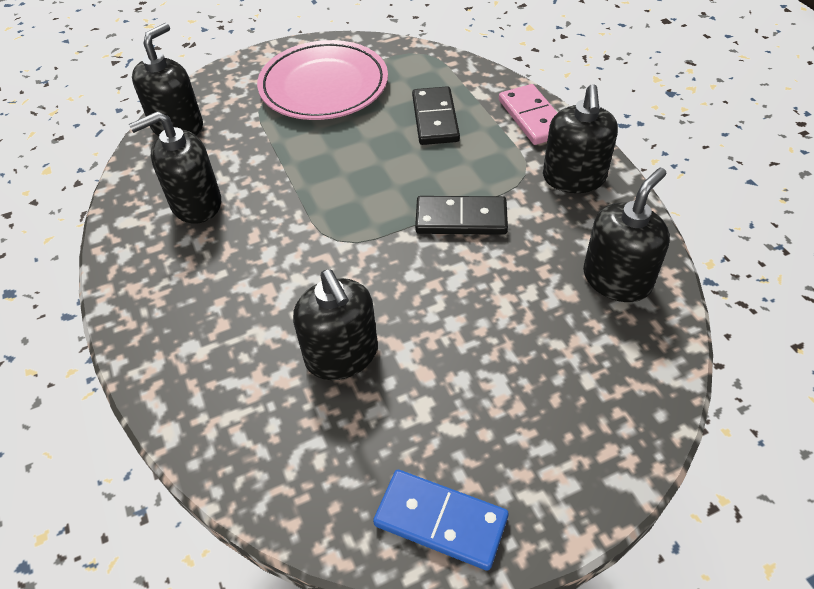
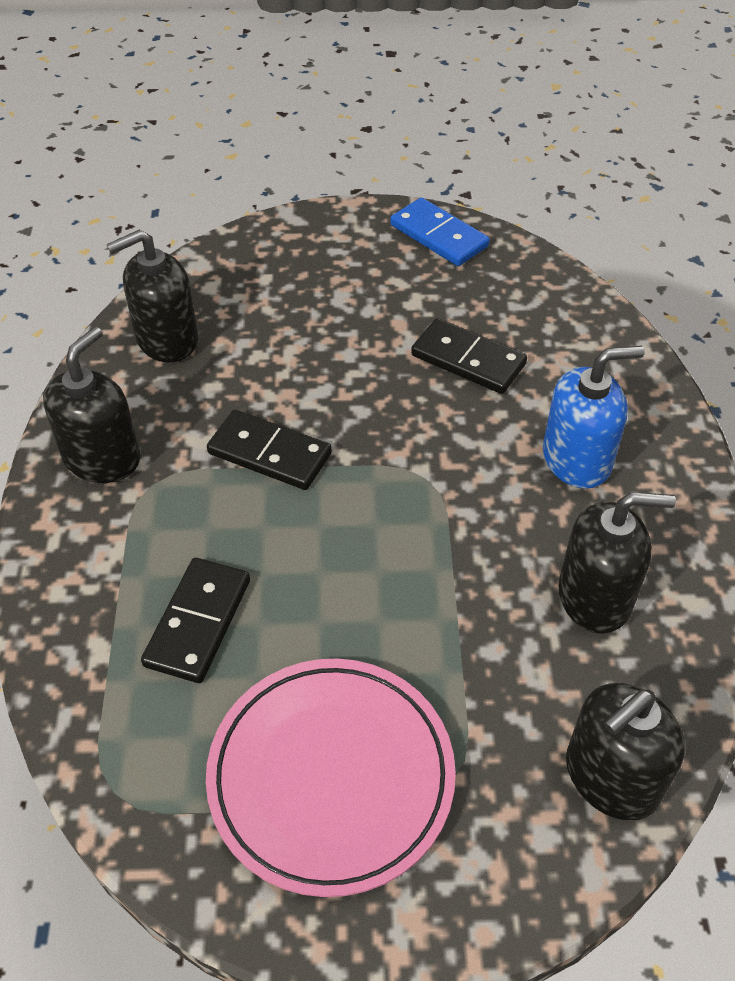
camera: 160 degrees left, 0 degrees up
black soap dispenser [293,269,378,380] -> black domino [411,318,527,394]
pink domino [499,84,557,145] -> none
none -> blue soap dispenser [543,346,644,489]

